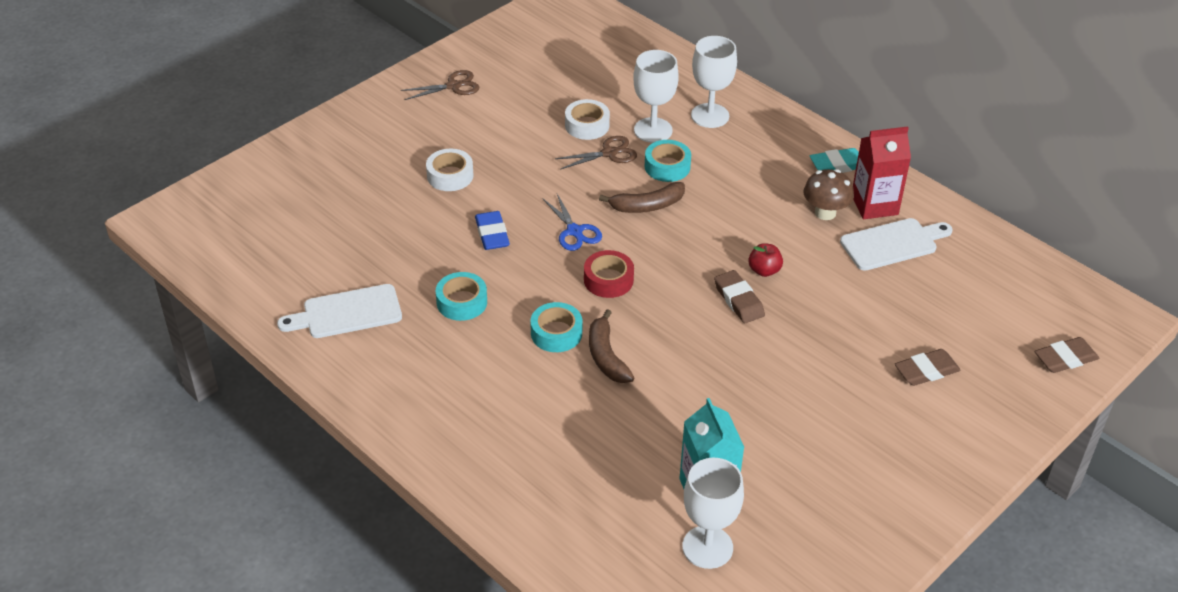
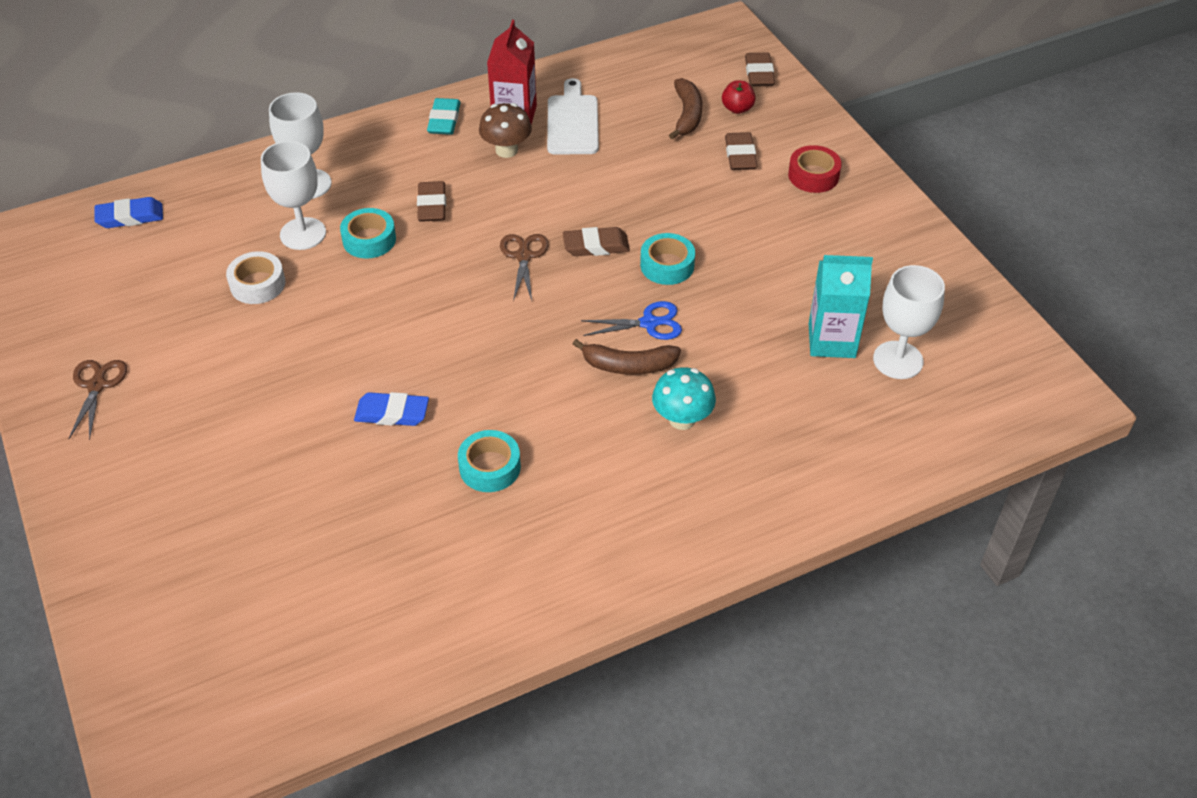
camera: 70 degrees left, 5 degrees up
white cutting board [277,284,402,338] -> none
white tape [426,149,473,191] -> none
turquoise tape [531,302,582,352] -> turquoise tape moved to [640,233,695,285]
blue scissors [542,194,602,251] -> blue scissors moved to [581,301,682,340]
brown scissors [555,136,637,169] -> brown scissors moved to [500,234,549,301]
red tape [584,250,634,298] -> red tape moved to [788,145,842,193]
brown banana [599,182,685,213] -> brown banana moved to [669,78,702,140]
red apple [748,243,783,277] -> red apple moved to [722,80,756,114]
none -> blue eraser [95,197,163,228]
none -> brown eraser [417,181,446,222]
none -> turquoise mushroom [652,367,716,430]

